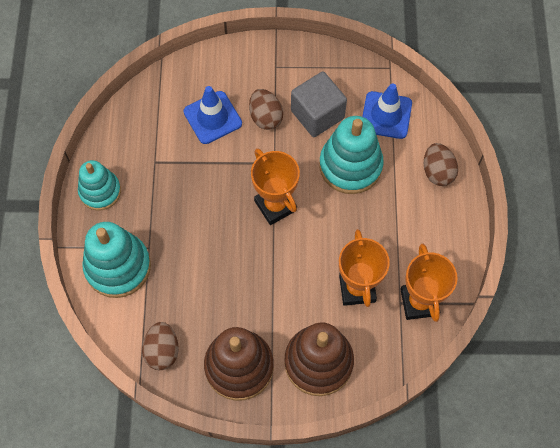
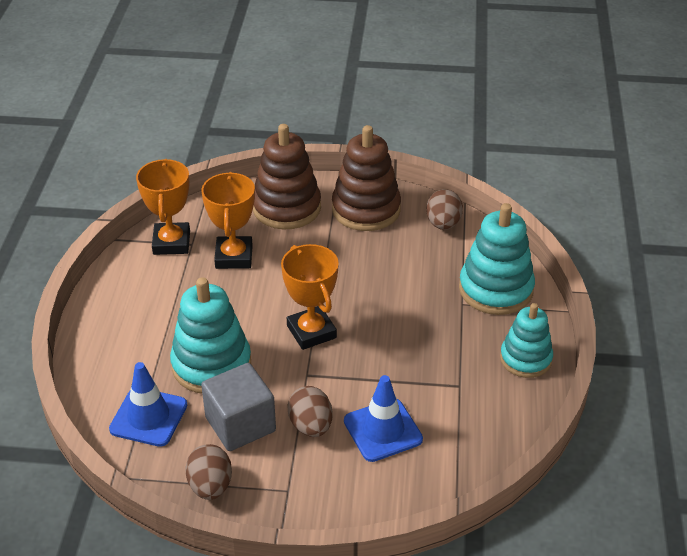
camera: 175 degrees left, 25 degrees down
brown egg [424,143,458,186] -> brown egg moved to [185,444,232,500]

